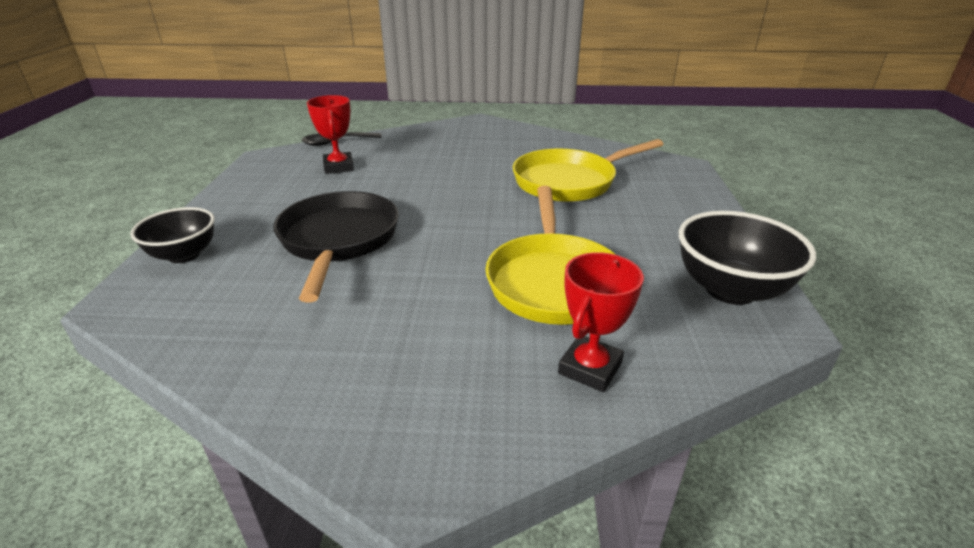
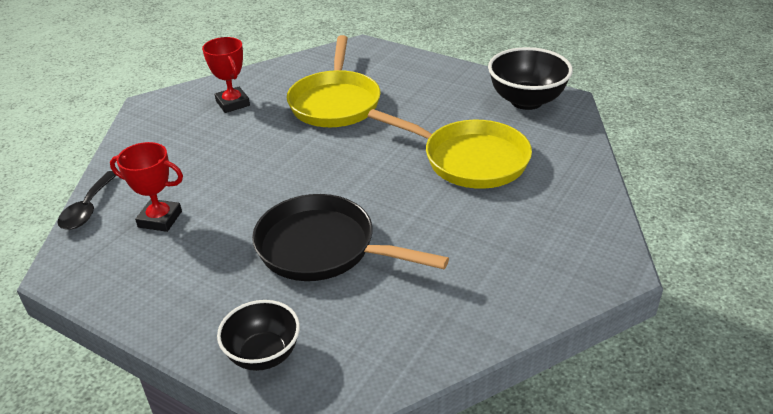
camera: 60 degrees left, 5 degrees up
red trophy [558,252,644,392] -> red trophy moved to [202,37,250,113]

